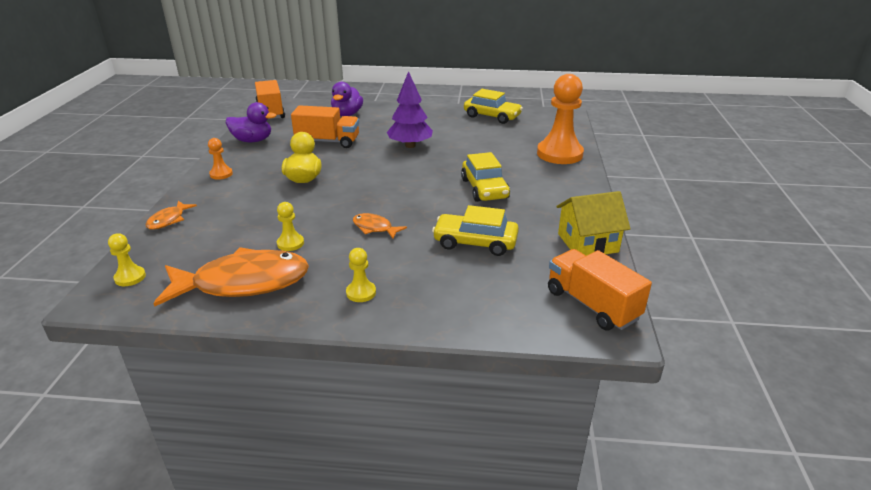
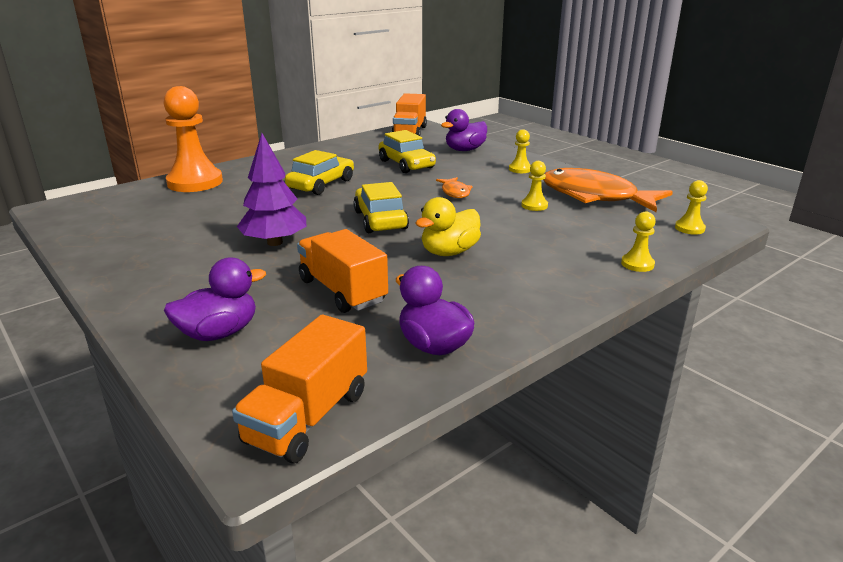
camera: 135 degrees left, 5 degrees down
orange fish [146,201,197,230] -> yellow pawn [621,212,656,272]
orange pawn [208,138,233,180] -> none
yellow car [464,89,523,124] -> yellow car moved to [353,182,409,233]
yellow house [556,191,631,256] -> none
none -> purple duck [441,109,487,151]

